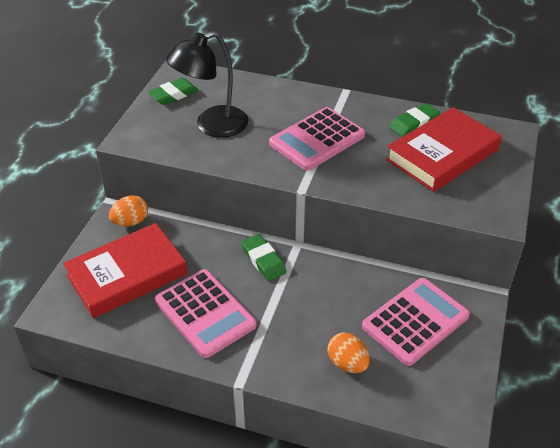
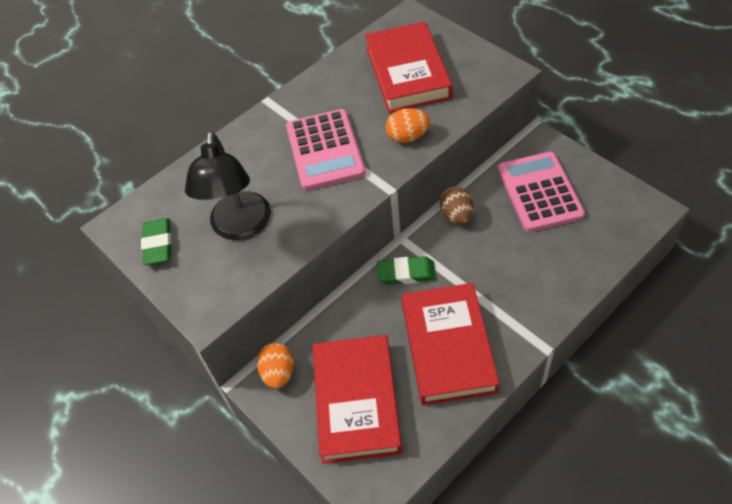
camera: 55 degrees left, 10 degrees up
pink calculator [155,269,257,358] -> red book [402,283,500,406]
orange egg [327,332,370,373] -> orange egg moved to [386,108,430,143]
green eraser [389,103,440,137] -> none
none -> brown egg [440,187,474,225]

